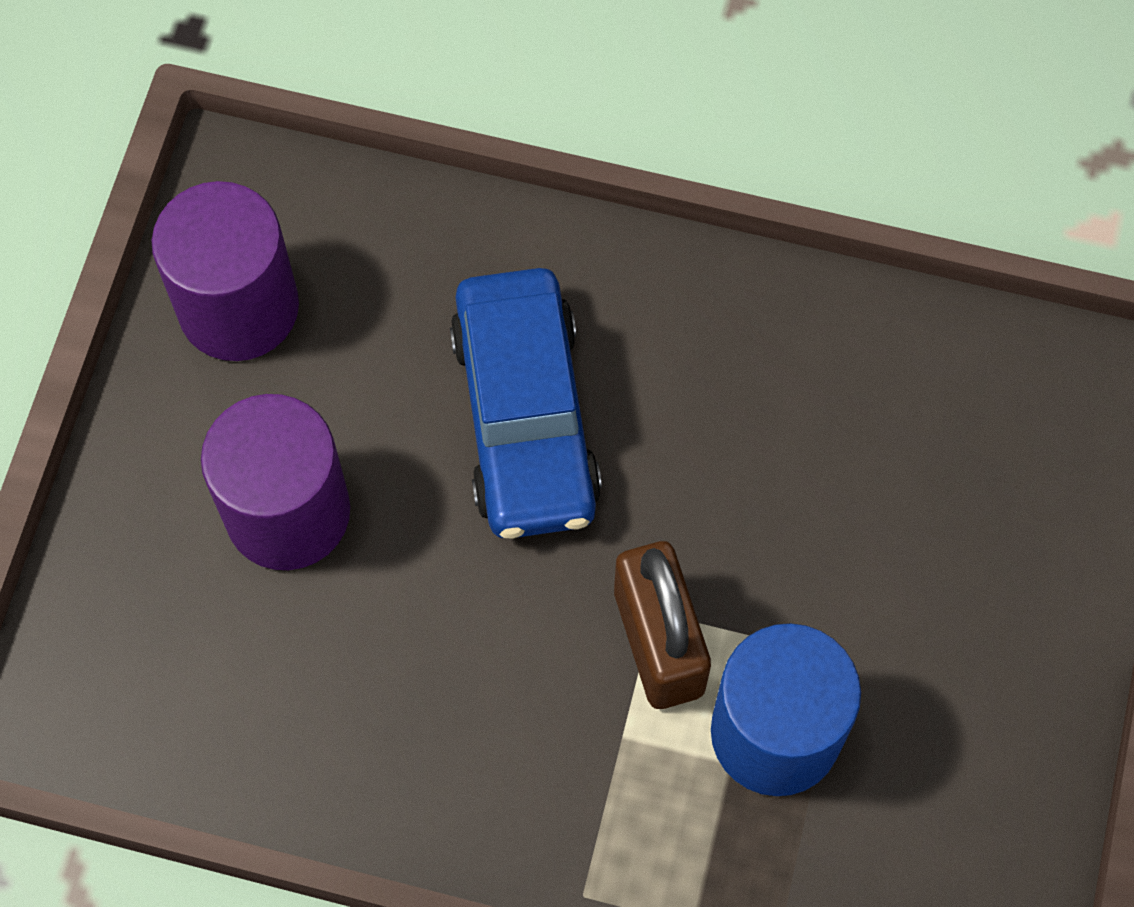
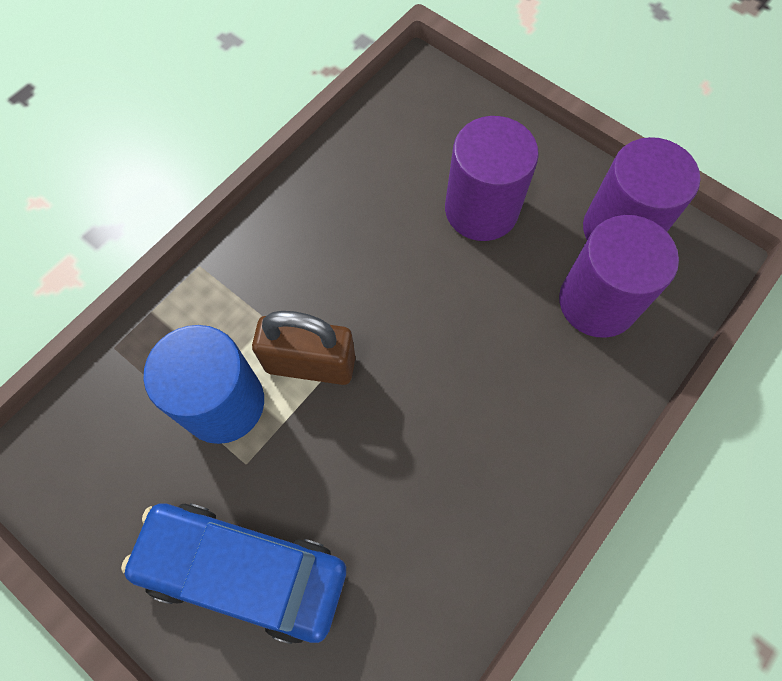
camera: 115 degrees right, 0 degrees up
blue car [450,268,602,539] -> blue car moved to [121,503,346,644]
none -> purple cylinder [559,215,679,338]

